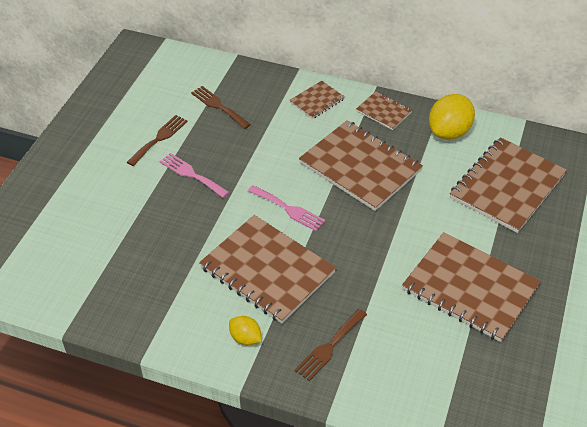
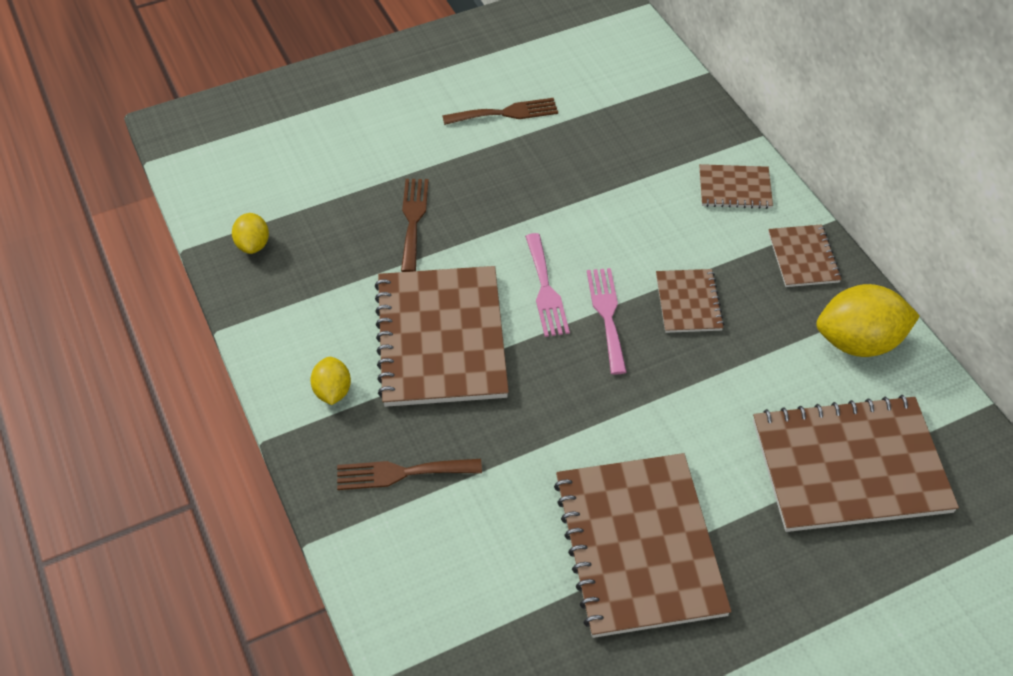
camera: 45 degrees right, 5 degrees up
pink fork [159,153,229,198] -> pink fork moved to [587,268,627,375]
brown fork [191,86,251,129] -> brown fork moved to [401,179,429,272]
brown notebook [299,120,423,211] -> brown notebook [656,269,724,333], size x0.48
none -> yellow lemon [232,213,269,254]

